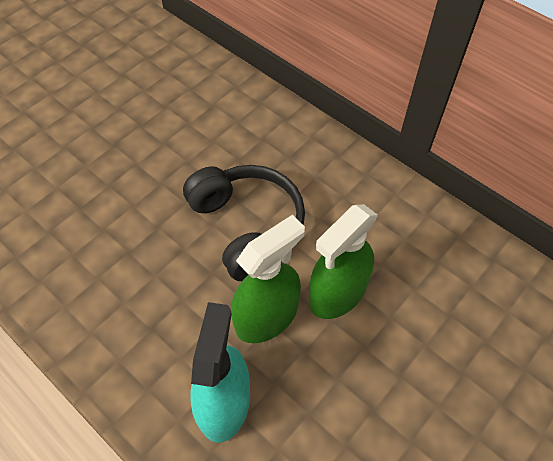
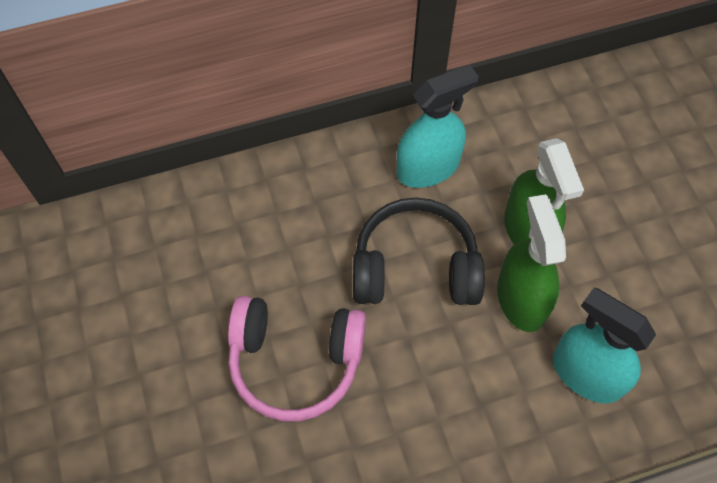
camera: 60 degrees left, 5 degrees up
none -> pink headphones [228,296,366,421]
none -> turquoise spray bottle [397,65,479,188]

